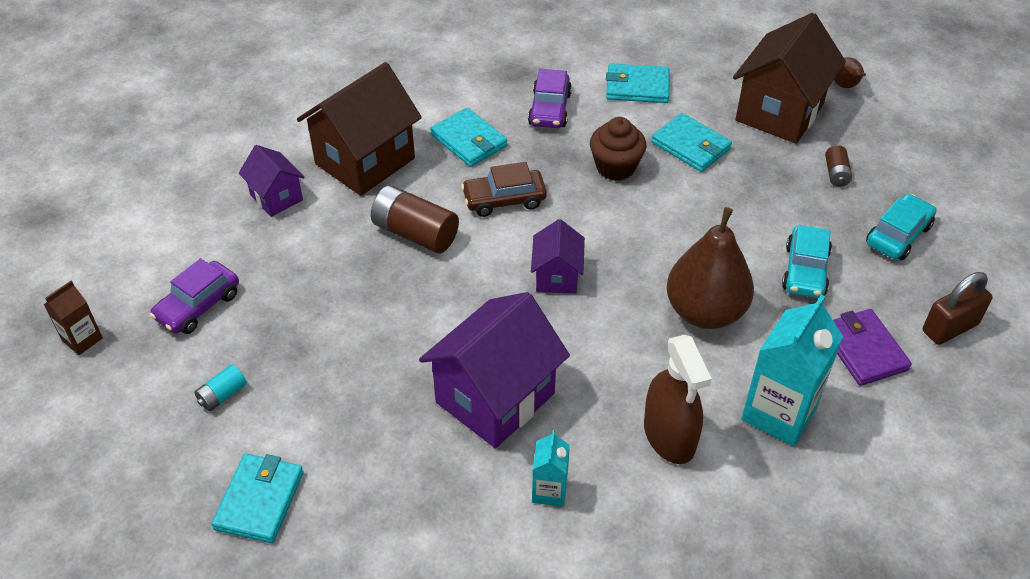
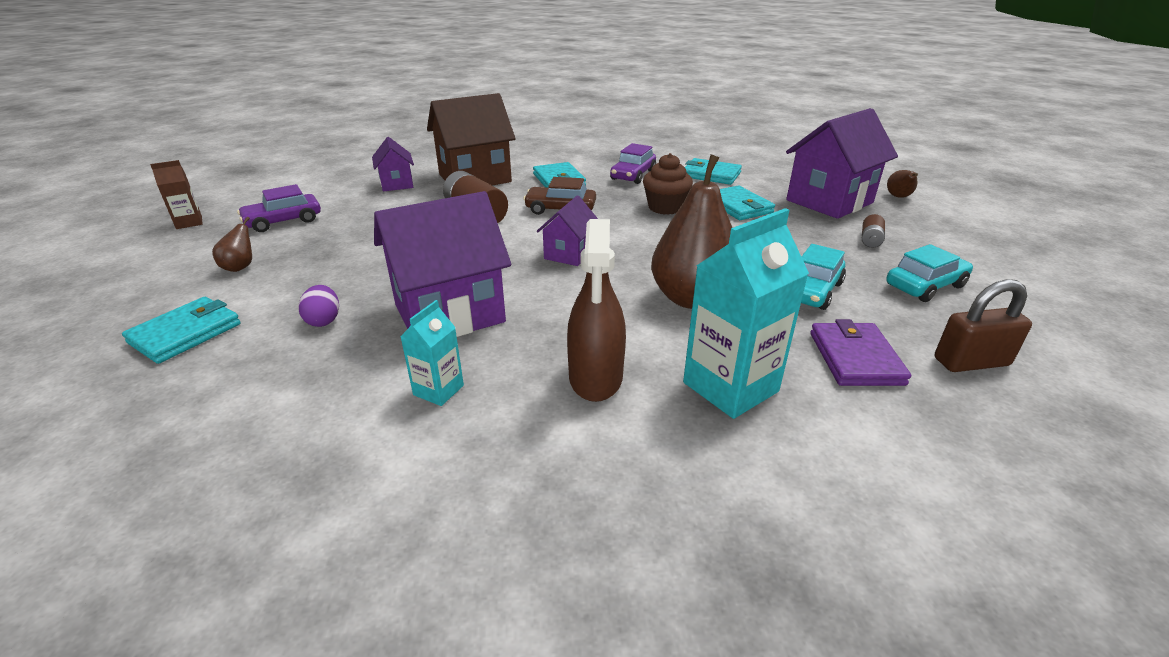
camera: 20 degrees right, 15 degrees down
turquoise battery [195,365,247,411] -> brown pear [212,217,252,272]
brown house [733,13,846,144] -> purple house [786,108,898,219]
none -> purple egg [298,285,339,327]

